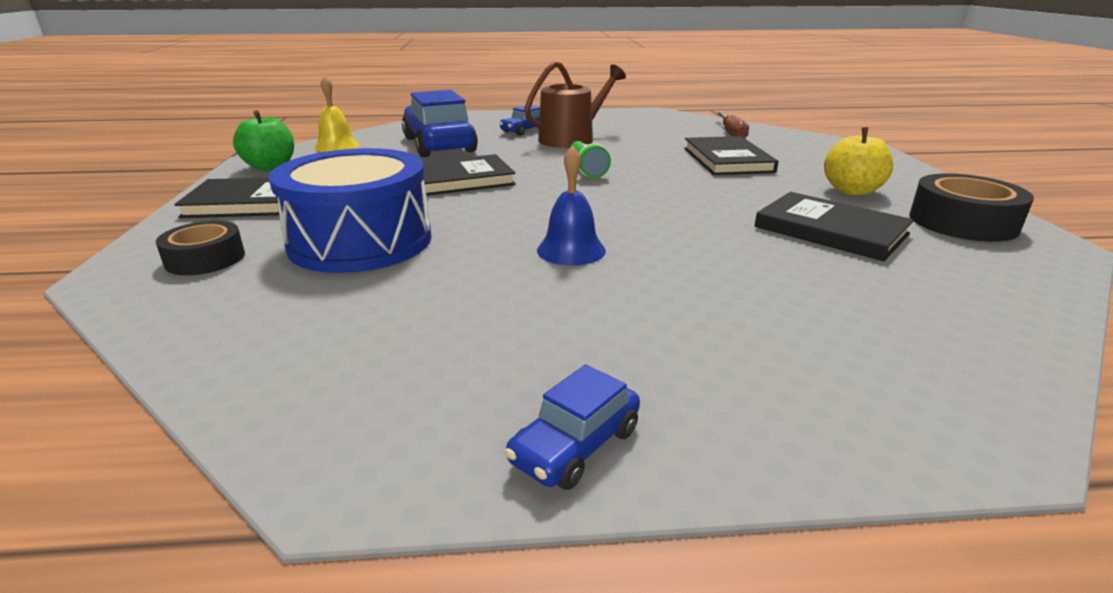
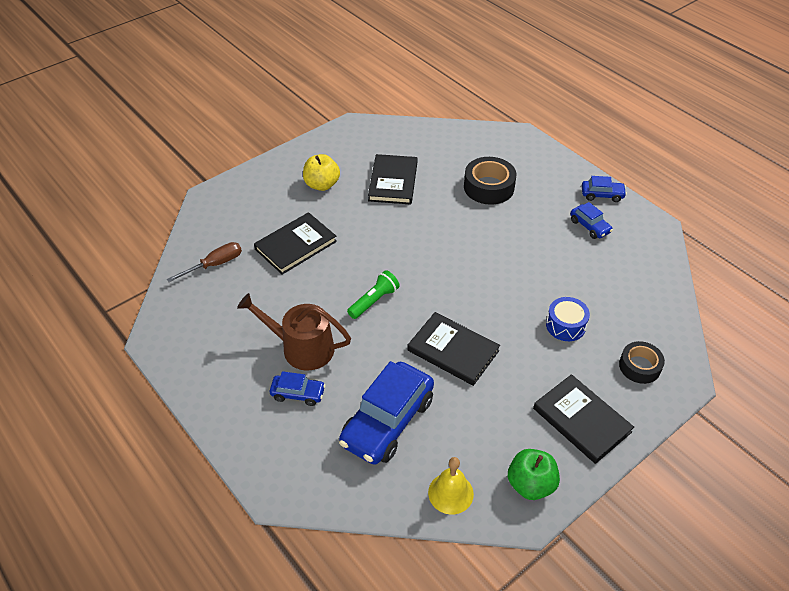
camera: 125 degrees left, 20 degrees up
blue drum [268,148,431,273] -> blue drum [546,297,590,341], size x0.49
blue bell [537,146,606,266] -> none
black tape [909,173,1034,242] -> black tape moved to [464,157,516,205]
none -> blue car [570,202,613,239]

